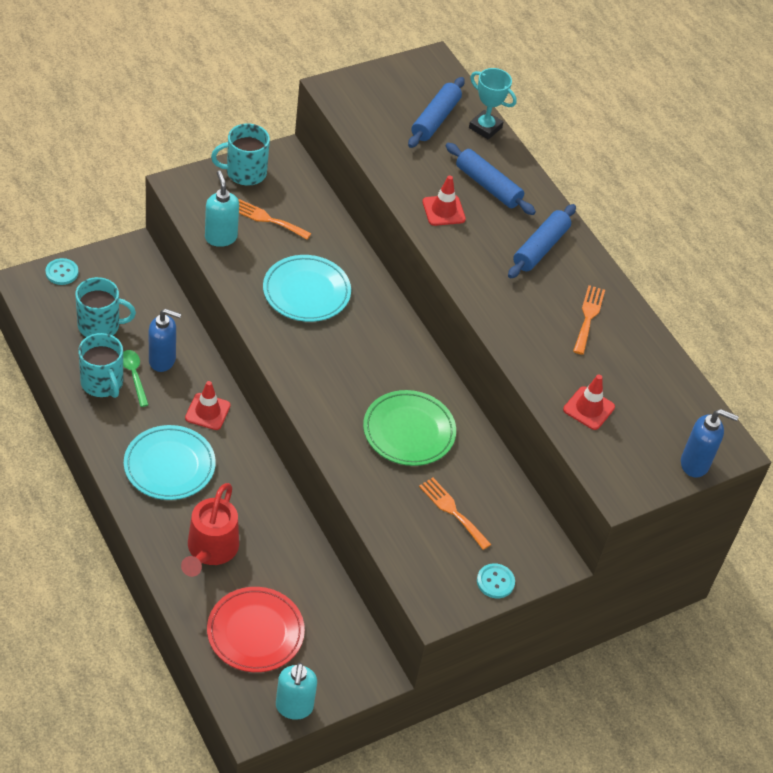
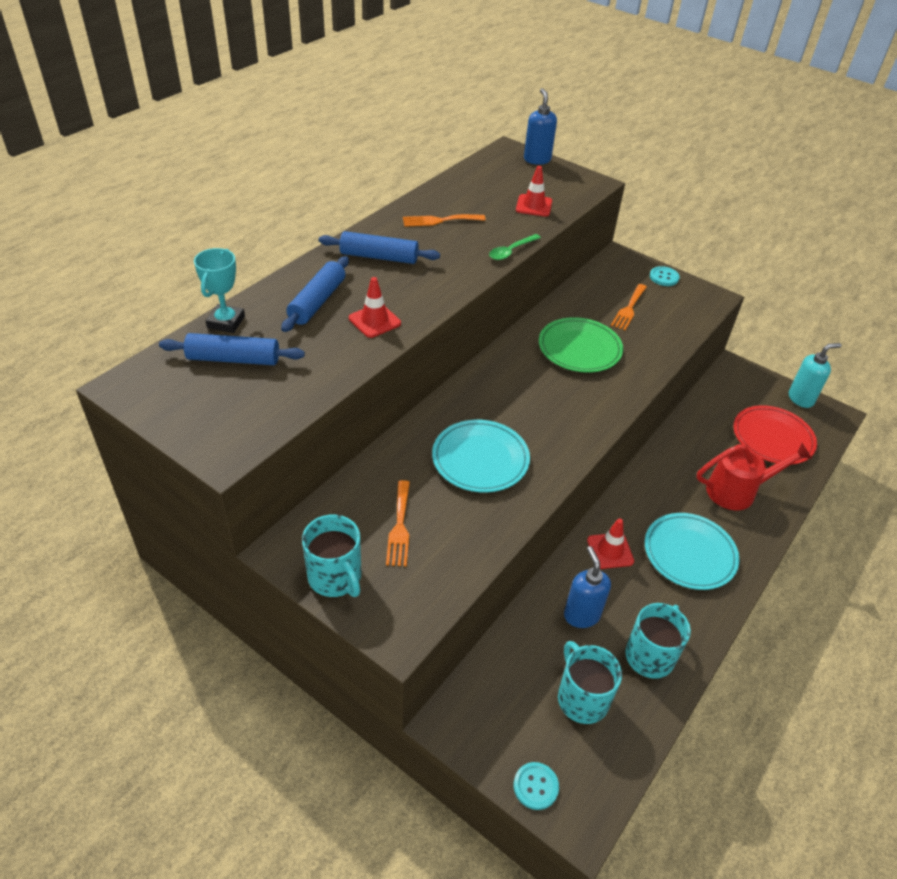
camera: 110 degrees left, 5 degrees down
green spoon [123,350,149,407] -> green spoon moved to [489,234,541,260]
turquoise soap dispenser [205,171,239,247] -> none

